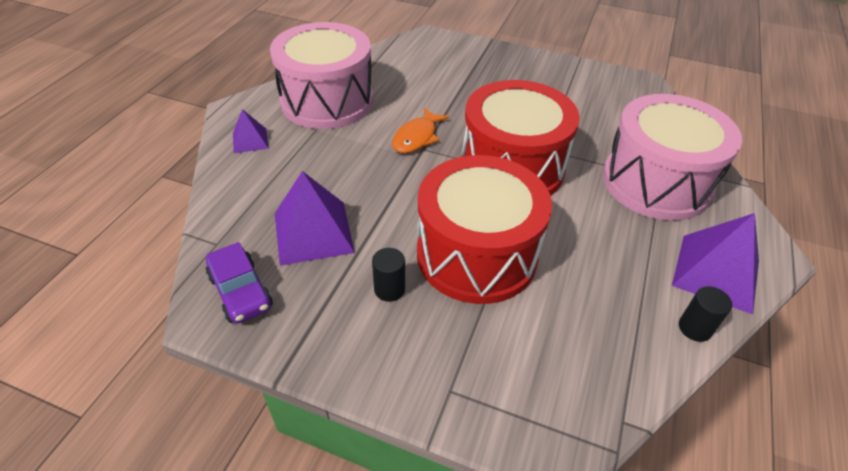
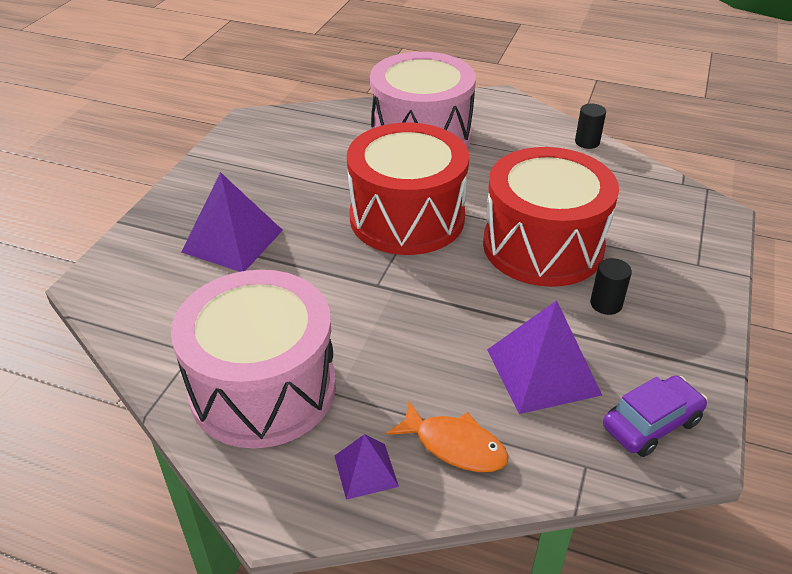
camera: 90 degrees left, 5 degrees down
orange fish [392,108,449,153] -> orange fish moved to [386,401,509,472]
purple pyramid [672,213,759,314] -> purple pyramid moved to [181,172,283,272]

